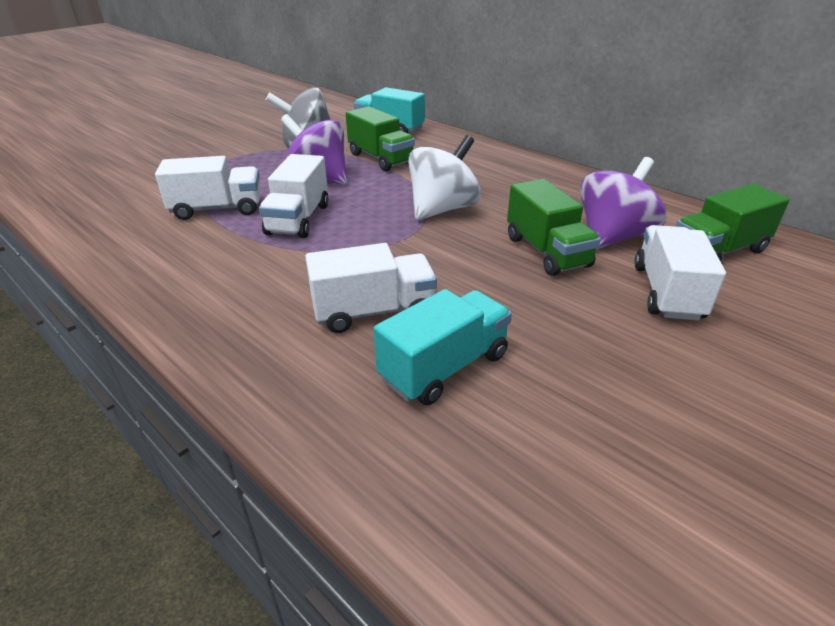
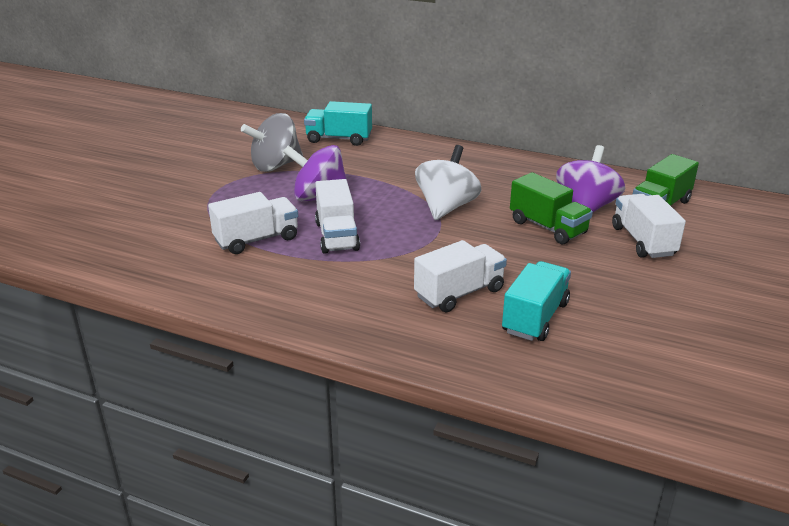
camera: 20 degrees left, 5 degrees down
green truck [346,106,415,171] -> none

